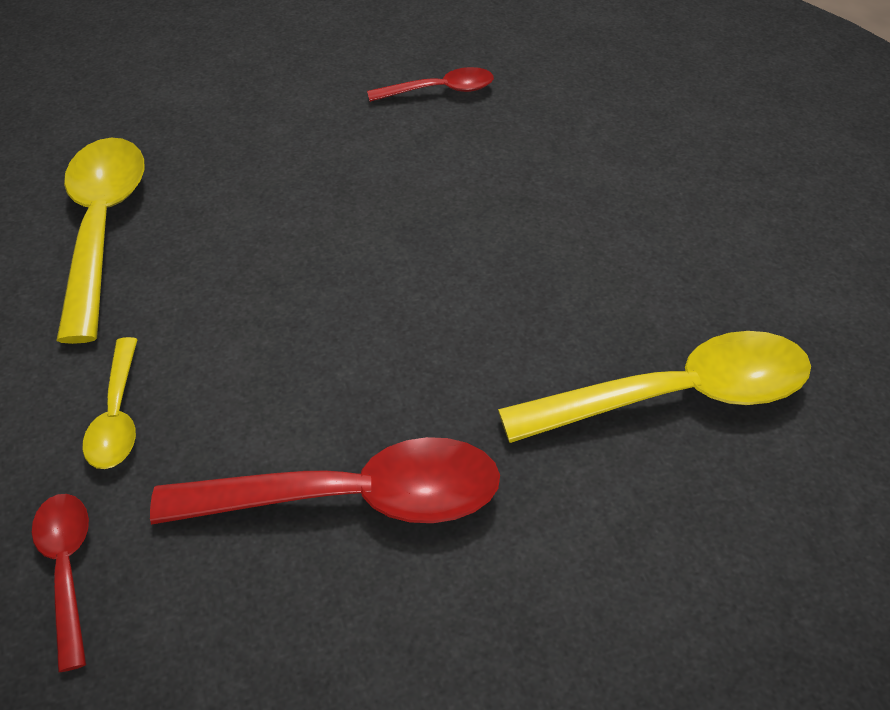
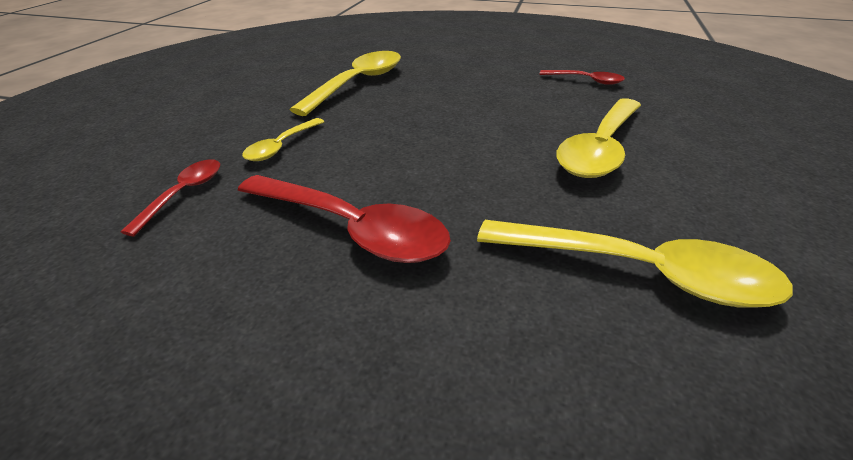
camera: 35 degrees right, 10 degrees down
none -> yellow spoon [556,98,641,178]

